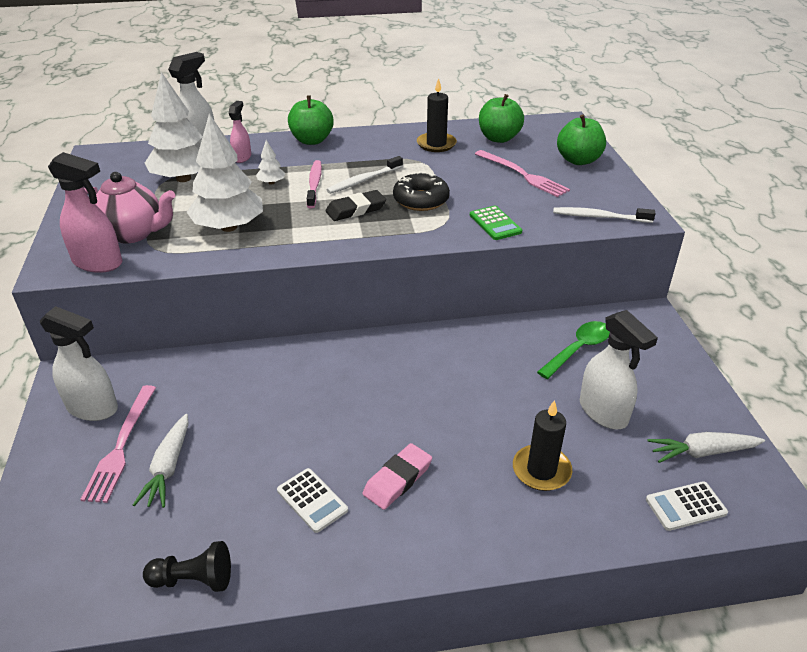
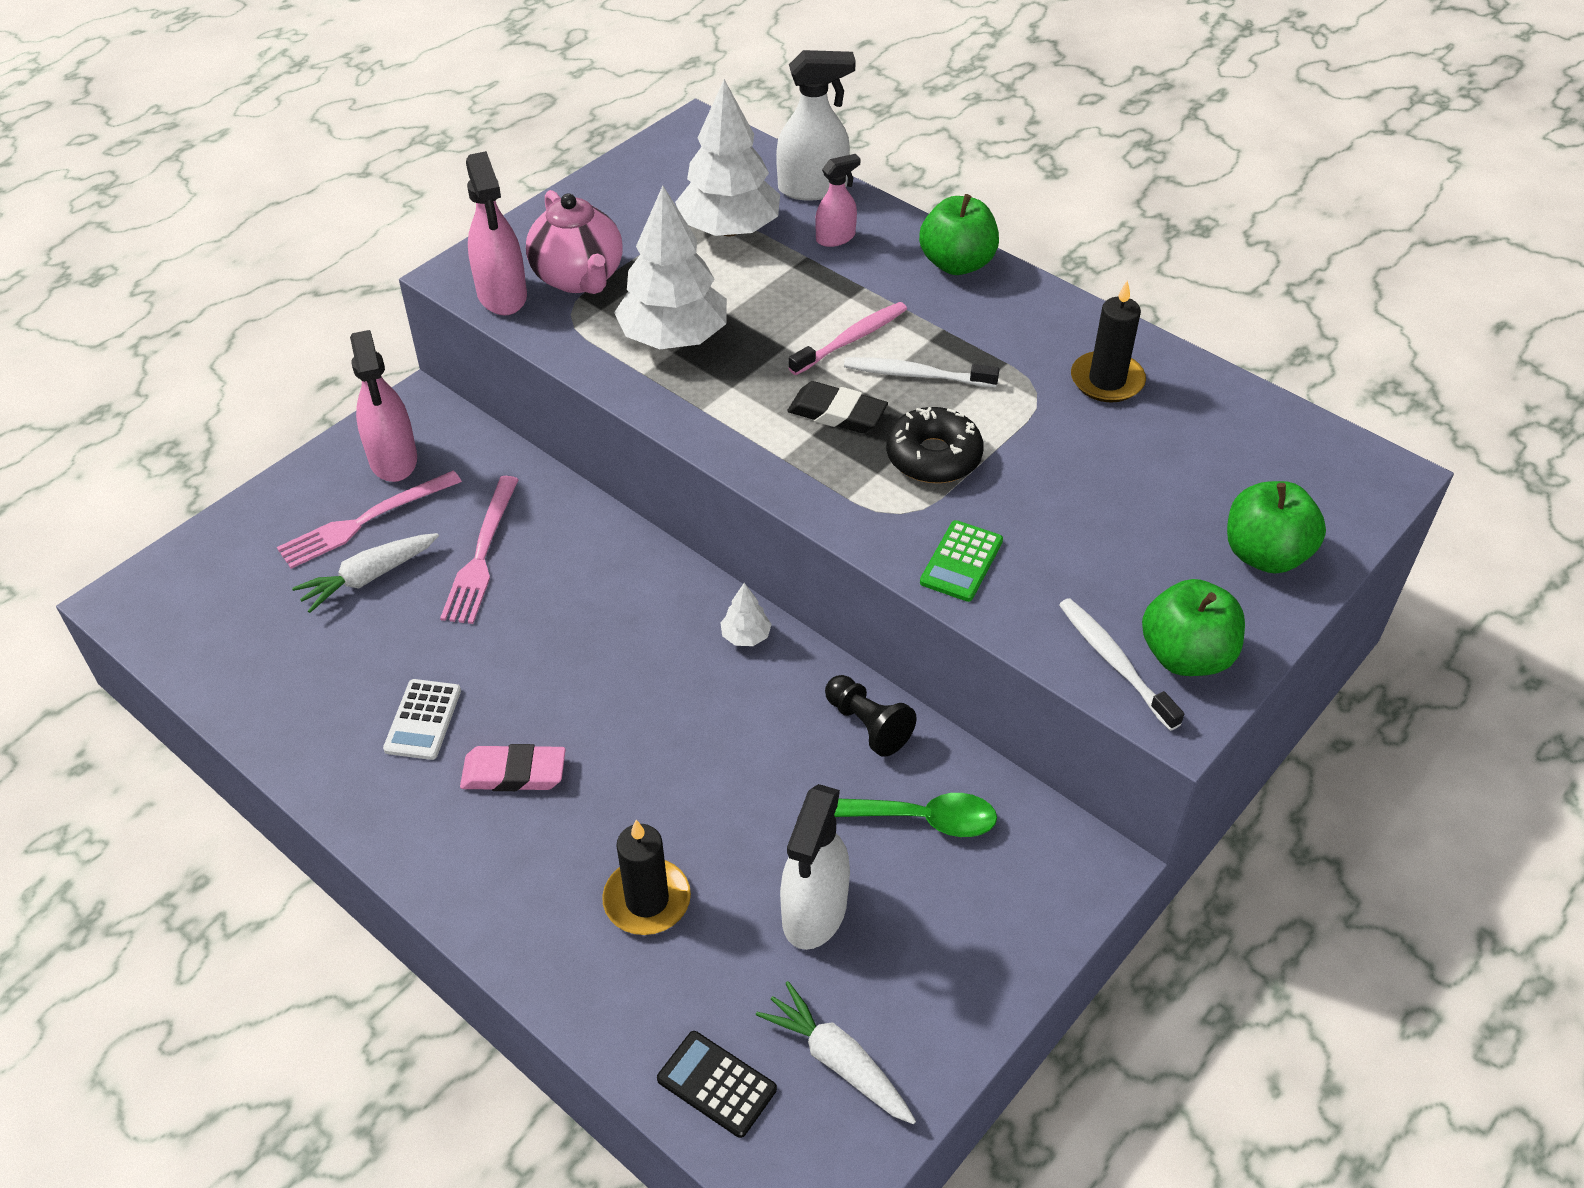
camera: 50 degrees right, 10 degrees up
white spray bottle [40,306,118,421] -> pink spray bottle [350,330,417,482]
black pawn [143,541,231,592] -> black pawn moved to [825,675,917,757]
white tree [256,140,285,185] -> white tree moved to [720,583,772,646]
pink fork [475,150,570,197] -> pink fork moved to [440,476,519,624]
green apple [479,94,524,143] -> green apple moved to [1142,579,1245,676]
white calculator [646,481,728,531] -> black calculator [657,1031,777,1138]

